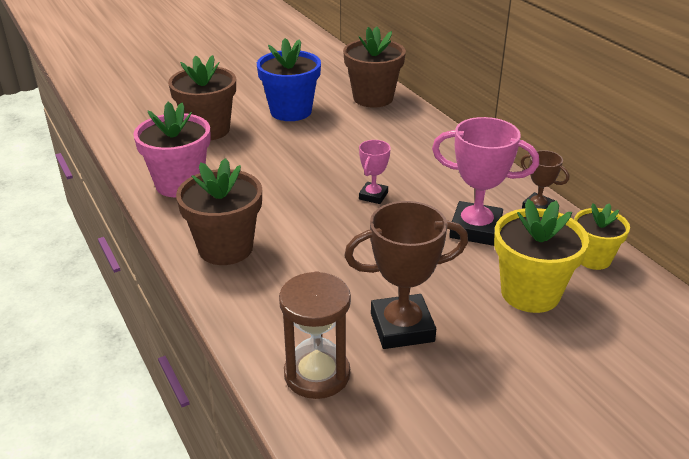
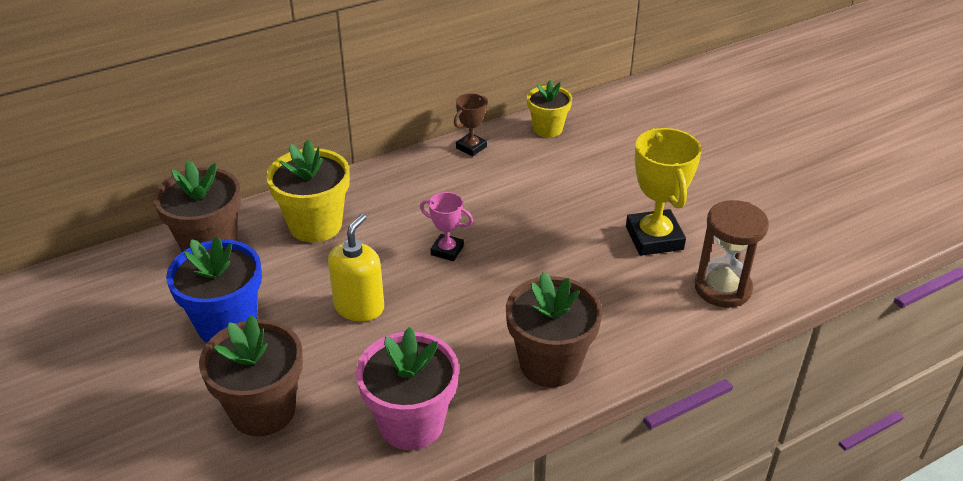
camera: 90 degrees left, 5 degrees up
brown trophy [344,201,468,349] -> yellow trophy [626,128,702,256]
pink trophy [432,117,539,246] -> none
yellow flower pot [494,199,589,313] -> yellow flower pot moved to [266,139,350,243]
none -> yellow soap dispenser [328,214,384,322]

